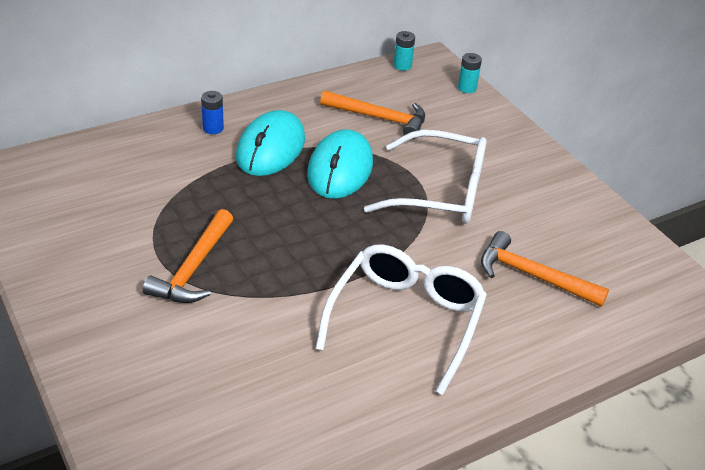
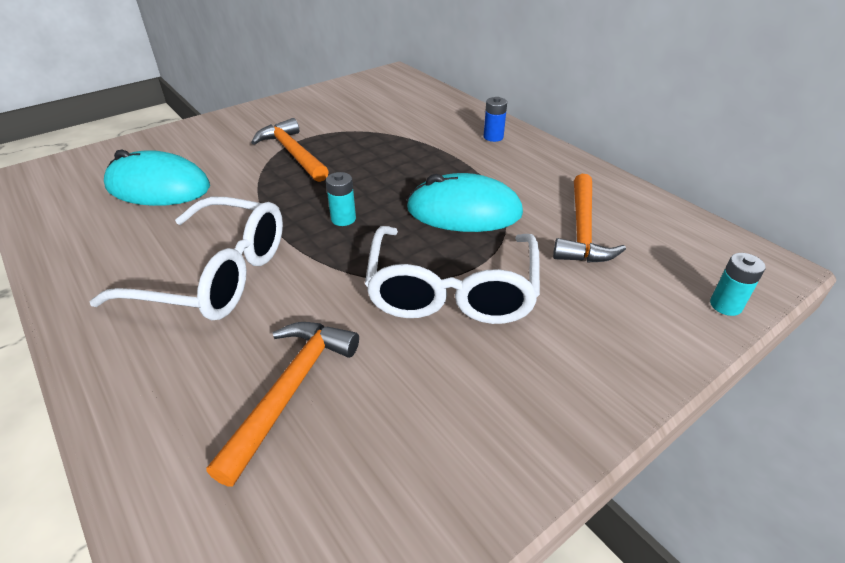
camera: 85 degrees right, 0 degrees up
orange hammer [143,209,233,303] -> orange hammer turned 45 degrees clockwise [251,118,329,182]
turquoise mouse [236,110,305,176] -> turquoise mouse moved to [104,150,210,206]
turquoise battery [394,31,415,71] -> turquoise battery moved to [326,172,356,226]

